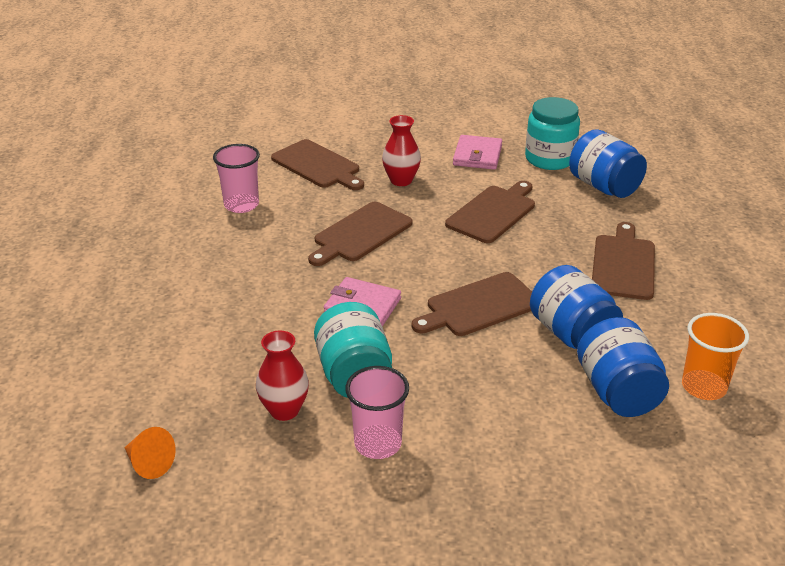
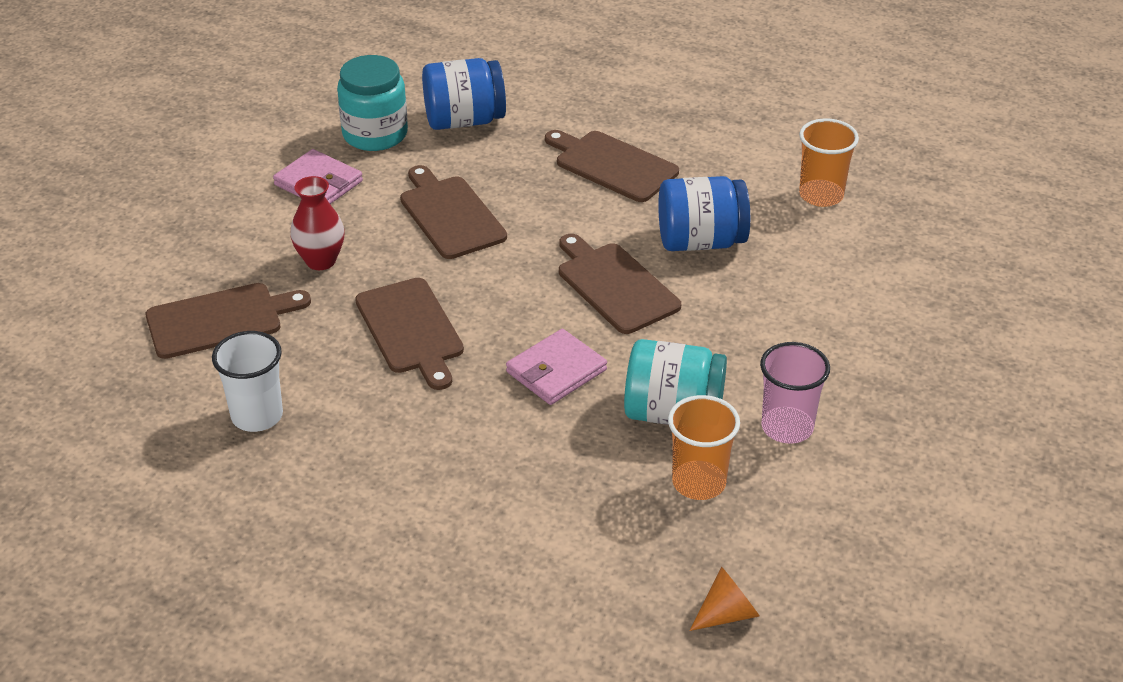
camera: 65 degrees left, 5 degrees up
pink cup [213,144,260,213] -> white cup [212,331,283,432]
red vase [256,330,309,421] -> orange cup [668,395,740,500]
brown cutting board [412,272,532,336] -> brown cutting board turned 150 degrees clockwise [559,234,681,334]
blue jar [577,317,669,417] -> none

